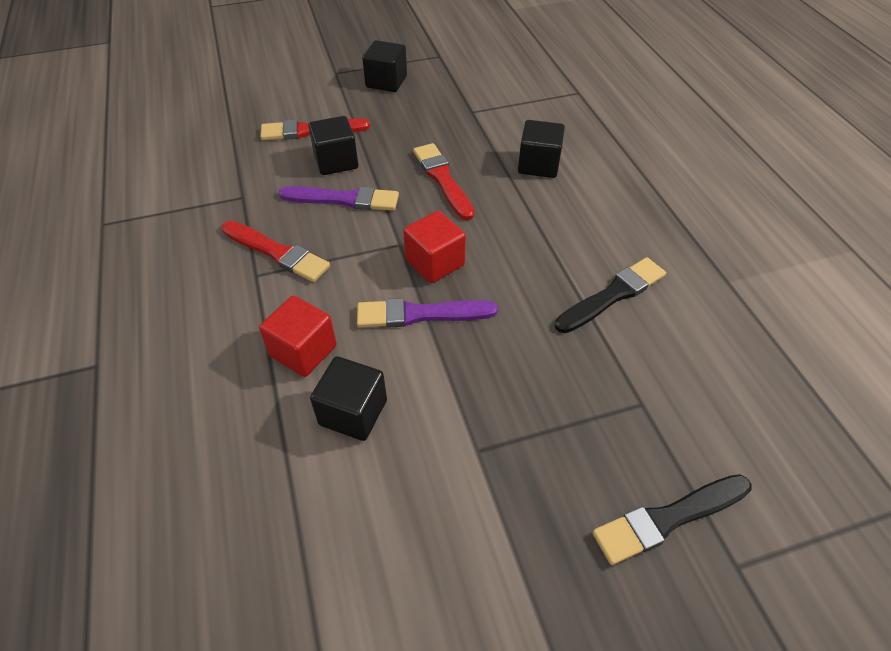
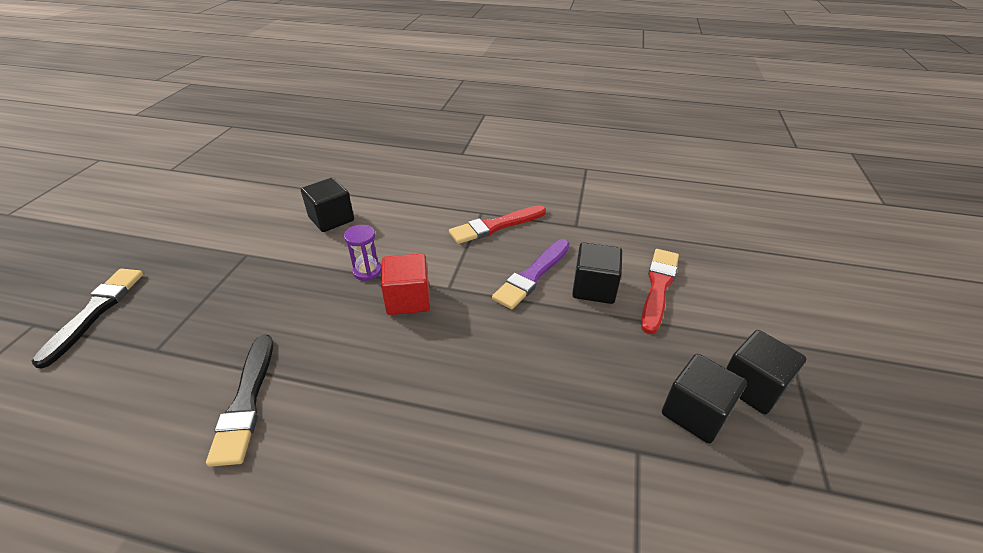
camera: 120 degrees right, 10 degrees down
red cube [259,295,337,377] -> none
purple brush [357,298,498,328] -> purple hourglass [344,225,381,281]
red brush [413,143,475,220] -> none
black cube [518,120,565,178] -> black cube moved to [662,354,747,444]

